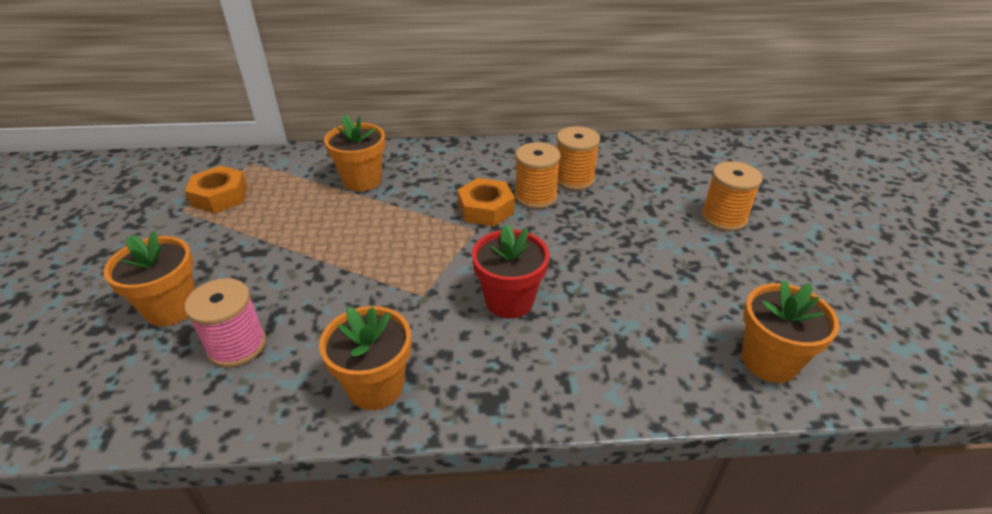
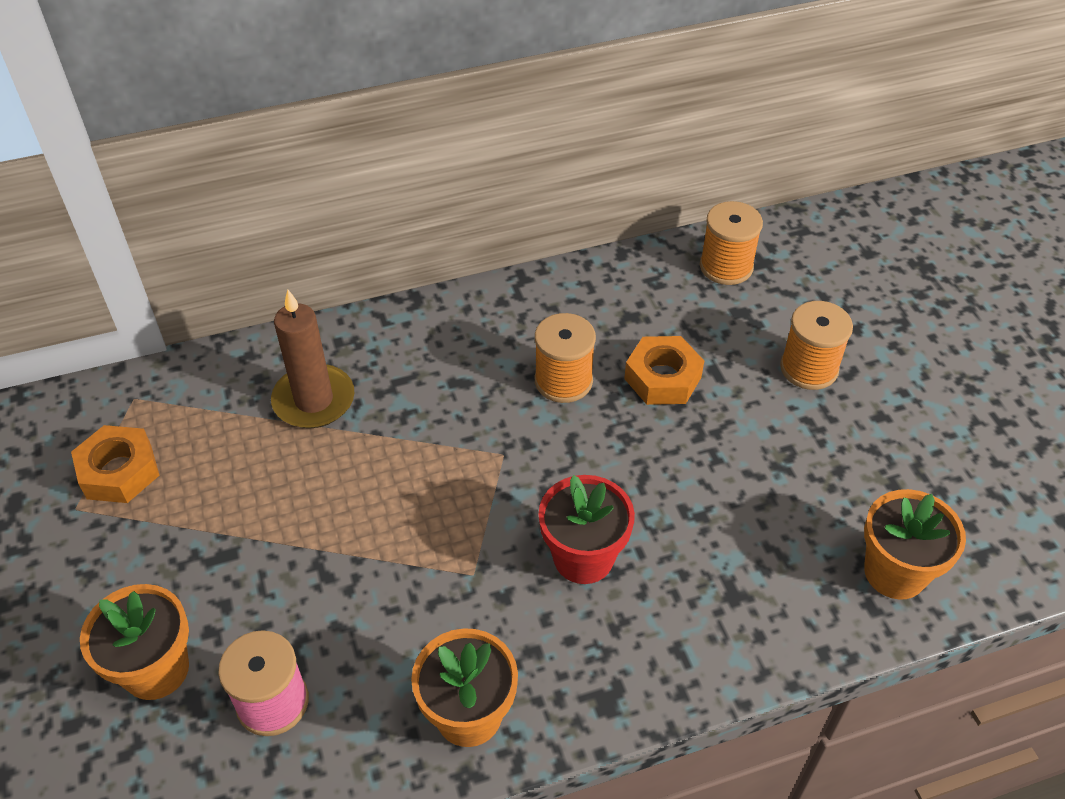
camera: 15 degrees left, 10 degrees up
orange flower pot [324,115,385,191] -> brown candle [271,290,354,428]
orange nut [457,178,515,226] -> orange nut moved to [624,336,704,405]
orange spool [557,126,600,190] -> orange spool moved to [700,201,763,285]

